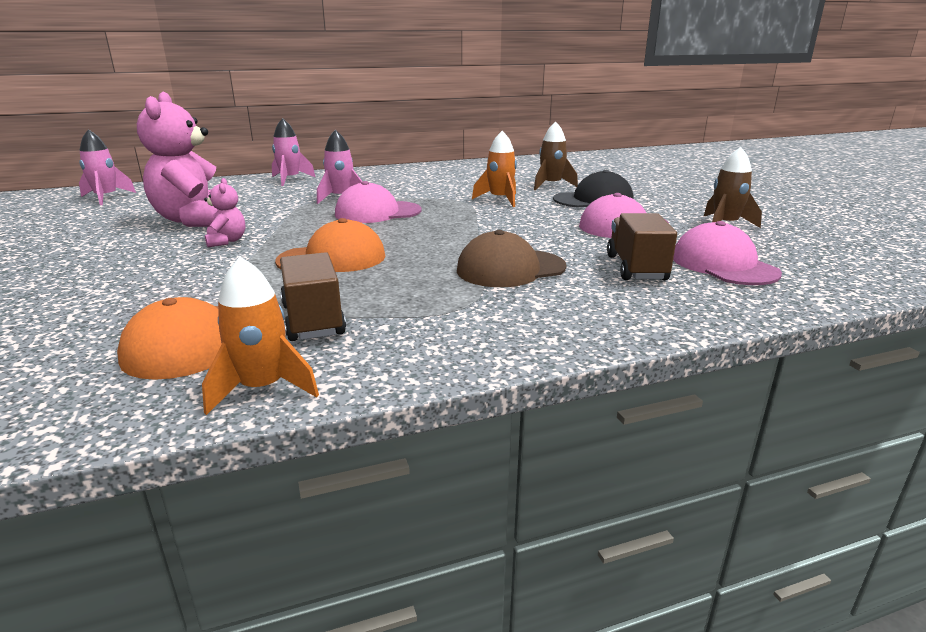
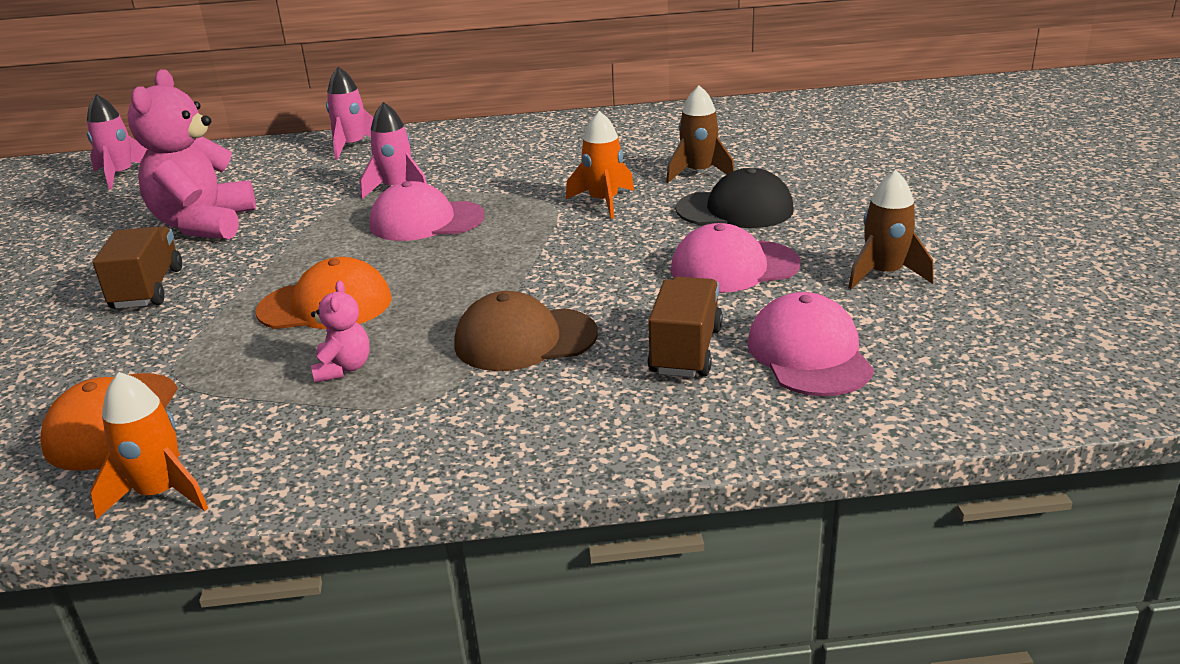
camera: 15 degrees right, 5 degrees up
pink teddy bear [204,178,245,247] -> pink teddy bear moved to [311,281,369,383]
brown truck [280,252,346,341] -> brown truck moved to [93,227,182,309]

